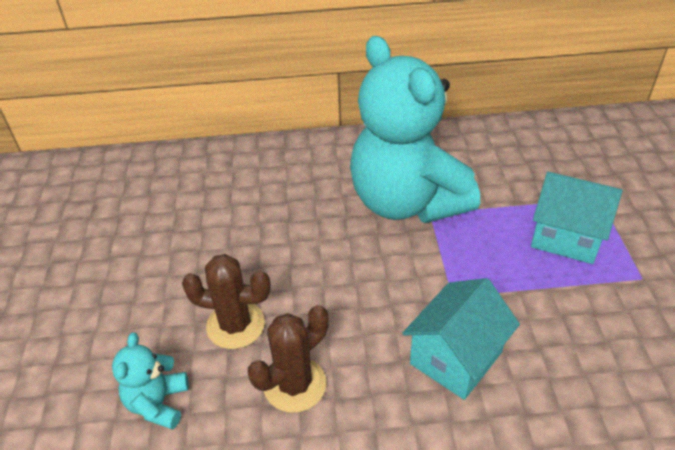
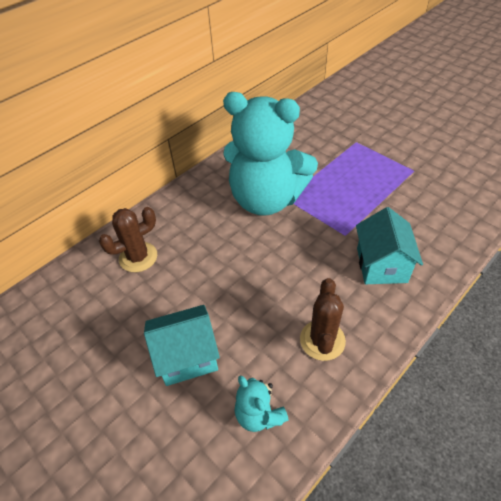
camera: 40 degrees left, 5 degrees up
brown cactus [182,254,271,349] -> brown cactus moved to [99,207,157,272]
turquoise house [531,171,623,264] -> turquoise house moved to [144,305,220,386]

